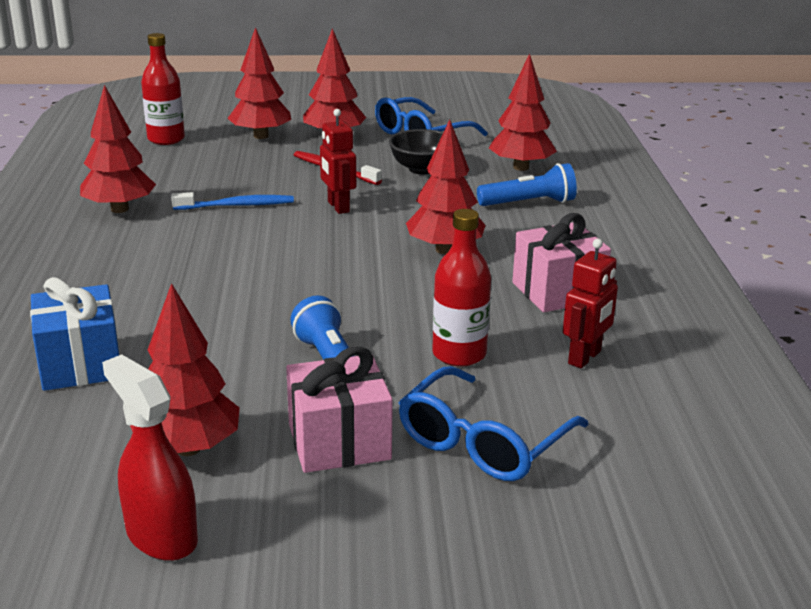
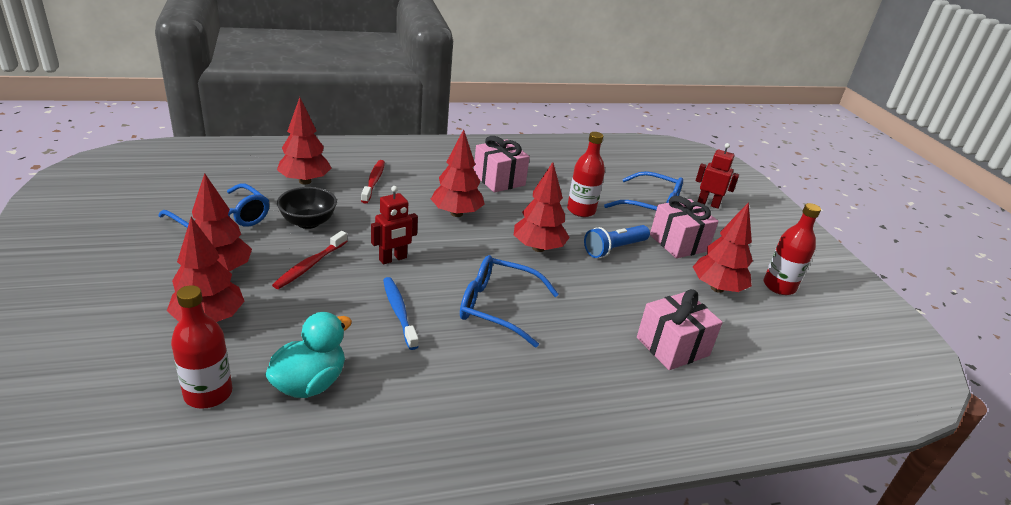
camera: 105 degrees left, 5 degrees up
blue gift [30,277,120,391] -> pink gift [637,289,723,370]
red tree [80,85,156,213] -> red tree moved to [514,162,570,252]
red spray bottle [102,354,198,561] -> red bottle [764,203,821,295]
blue flashlight [477,163,577,206] -> red toothbrush [361,160,385,203]
red robot [563,239,618,368] -> red robot moved to [695,143,739,209]
none -> turquoise duck [265,312,352,398]
none -> blue glasses [460,255,559,347]

